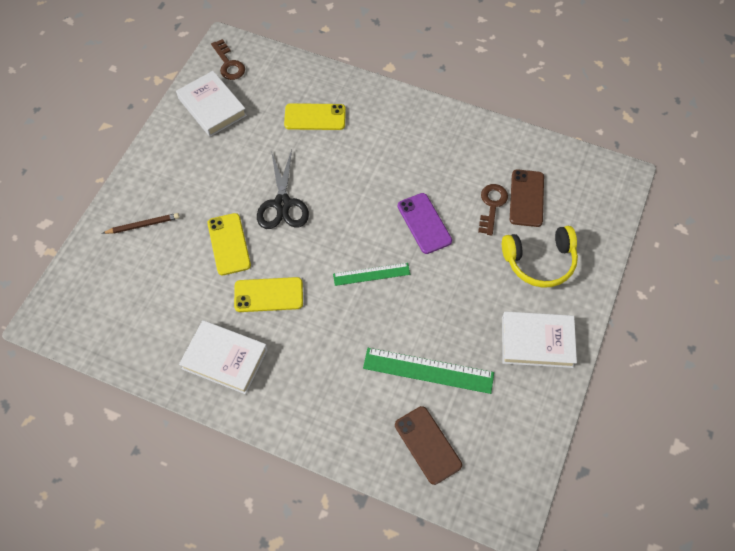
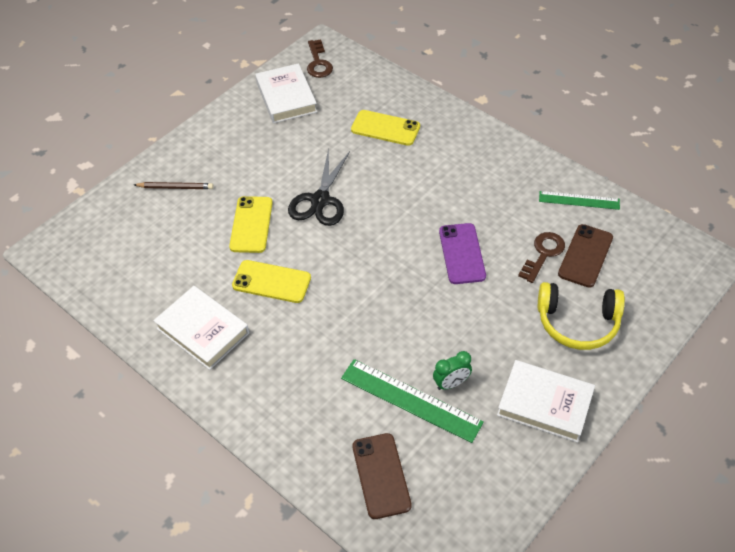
camera: 20 degrees right, 10 degrees down
green ruler [333,263,410,286] -> green ruler moved to [539,191,620,210]
none -> green clock [433,351,472,390]

